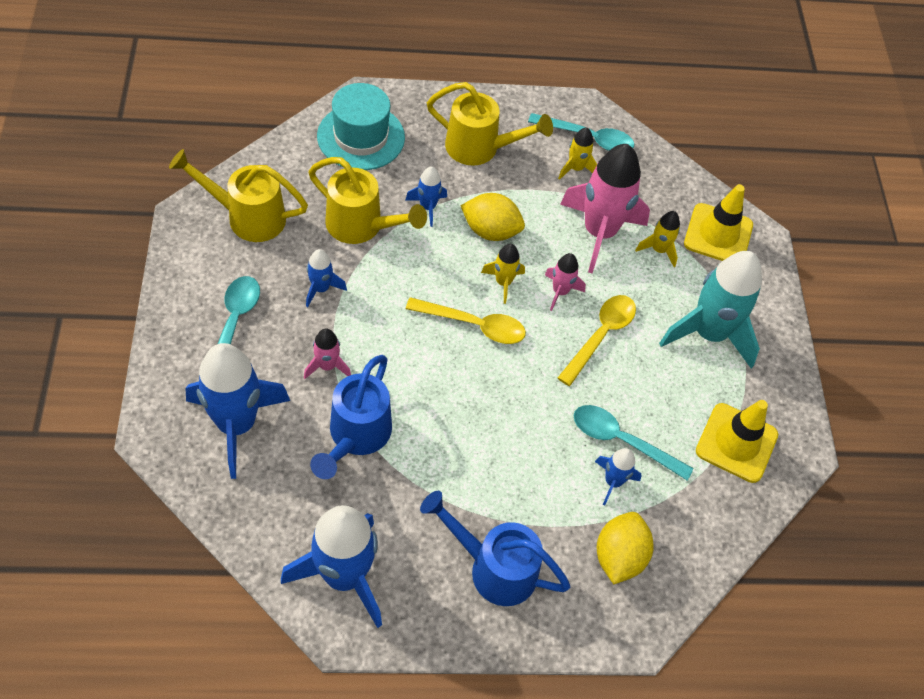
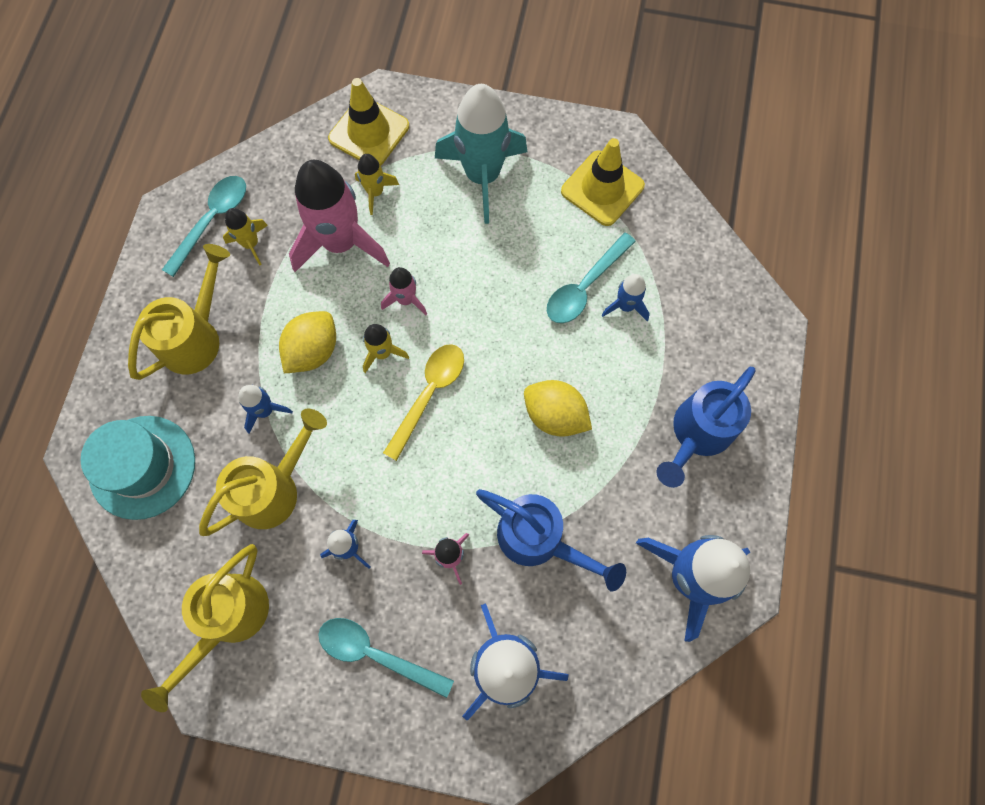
camera: 70 degrees left, 15 degrees up
yellow spoon [558,295,636,386] -> none
yellow lemon [597,512,654,584] -> yellow lemon moved to [524,380,592,437]

